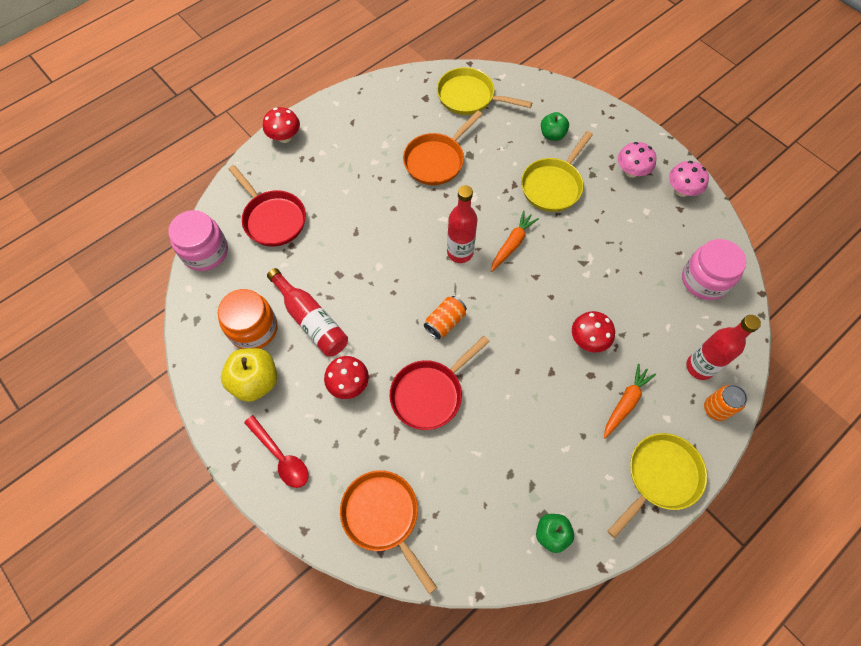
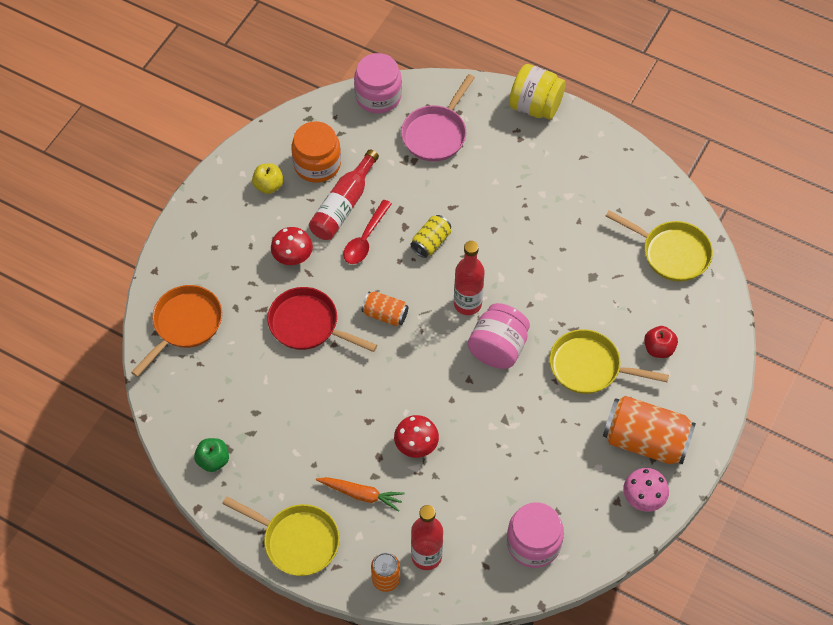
camera: 70 degrees right, 5 degrees down
yellow apple [221,348,277,402] -> yellow apple [252,163,284,194], size x0.63
red pan [228,165,306,247] -> pink pan [401,74,475,162]
red spoon [244,415,308,488] -> red spoon moved to [343,200,392,264]
red mushroom [263,107,300,143] -> yellow jar [509,64,566,120]
orange pan [403,111,483,185] -> none
yellow pan [437,67,533,115] -> yellow pan turned 120 degrees clockwise [606,210,713,282]
orange carrot [491,211,539,272] -> pink jar [468,303,530,369]
green apple [541,112,569,141] -> red apple [644,326,678,358]
pink mushroom [618,142,656,178] -> orange can [603,396,696,464]
none -> yellow can [410,215,451,258]

